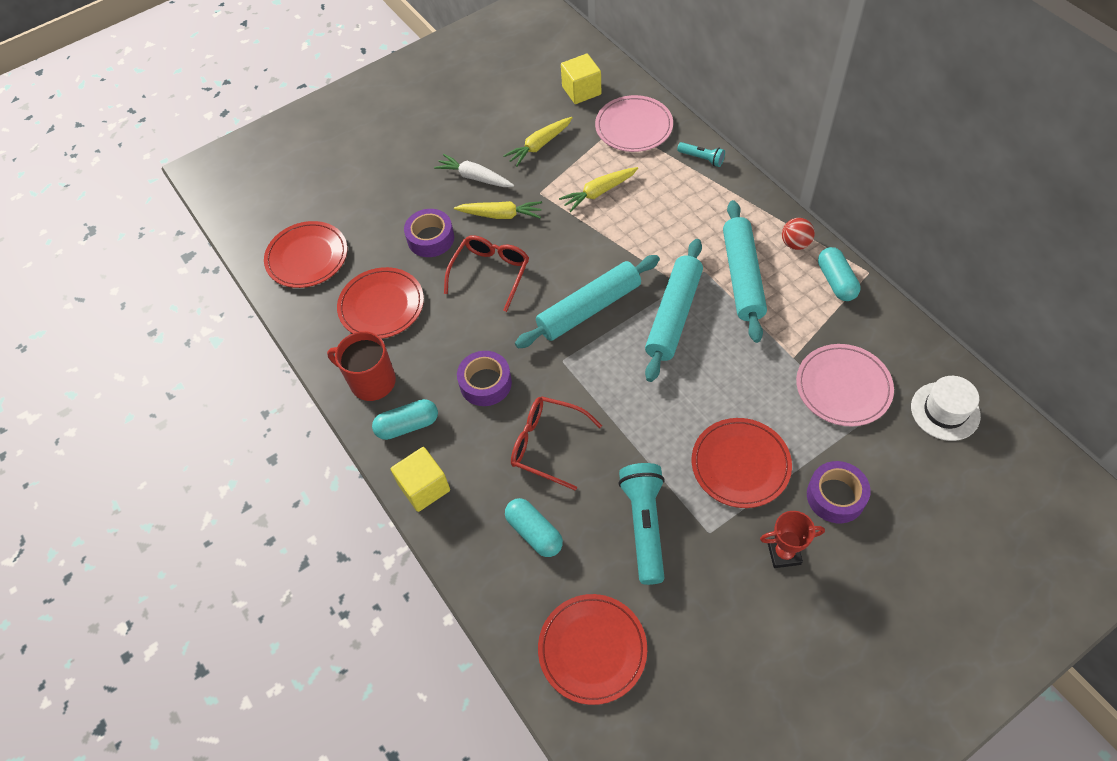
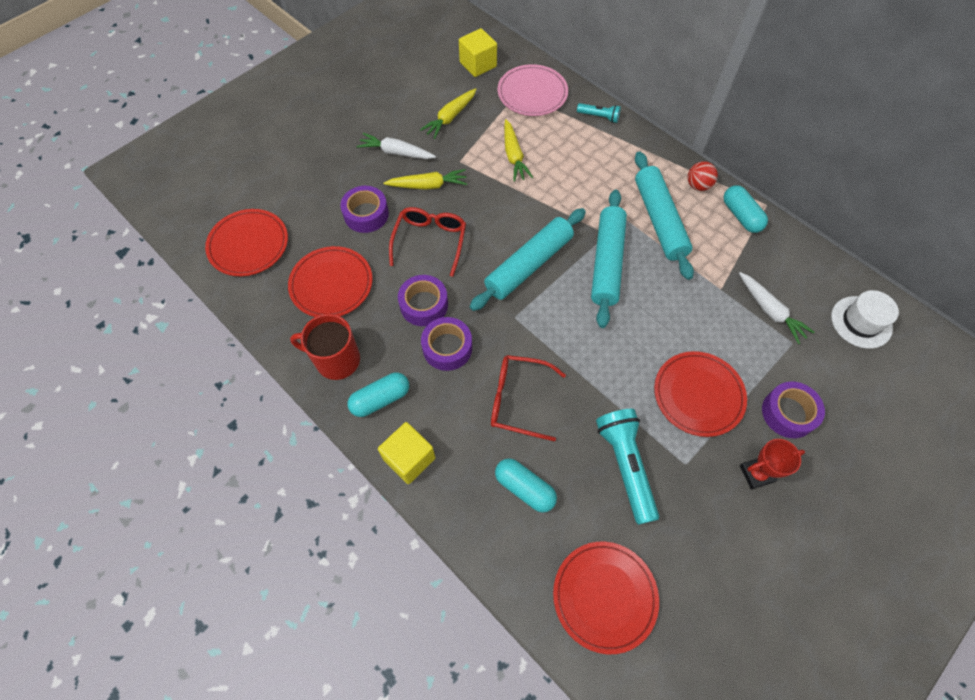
camera: 15 degrees left, 5 degrees up
yellow carrot [559,167,638,212] -> yellow carrot turned 60 degrees counterclockwise [504,119,533,182]
pink plate [796,344,894,427] -> white carrot [739,272,815,344]
none -> purple tape [398,275,448,326]

